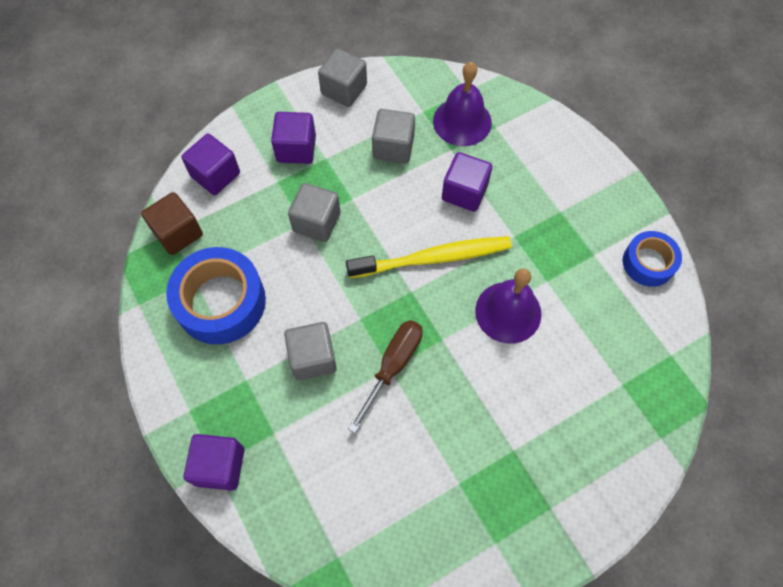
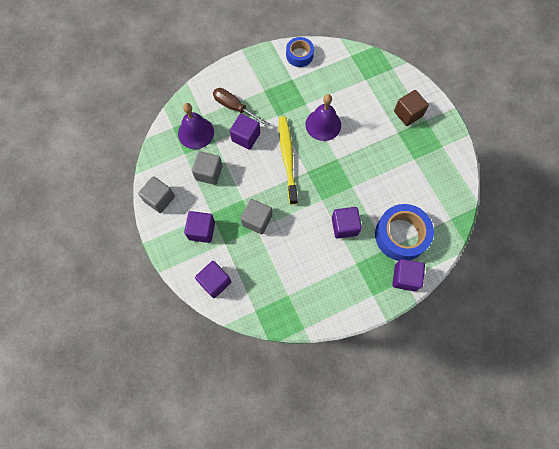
camera: 85 degrees left, 5 degrees up
brown cube [141,192,203,255] -> brown cube moved to [394,90,429,126]
blue tape [166,247,266,344] -> blue tape moved to [375,204,434,261]
grey cube [284,322,337,380] -> purple cube [332,207,362,239]
brown screwdriver [348,320,423,433] -> brown screwdriver moved to [213,88,269,126]

